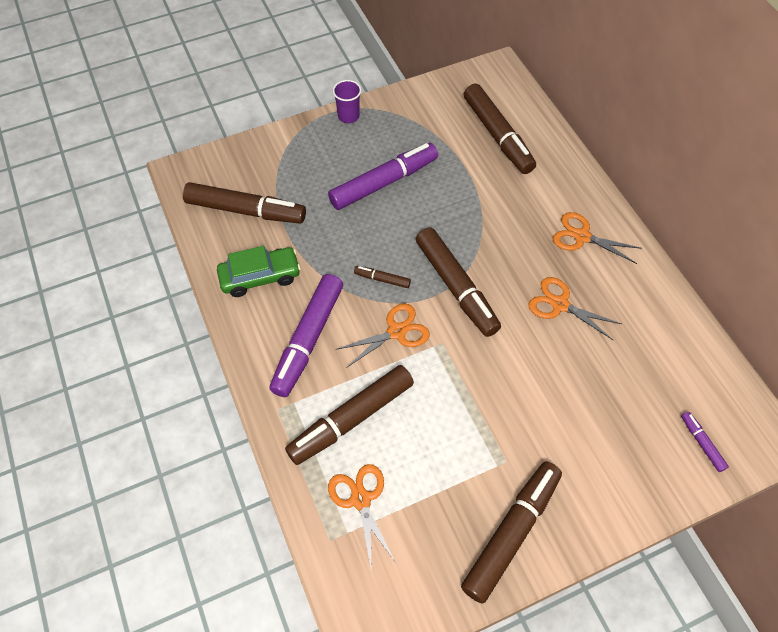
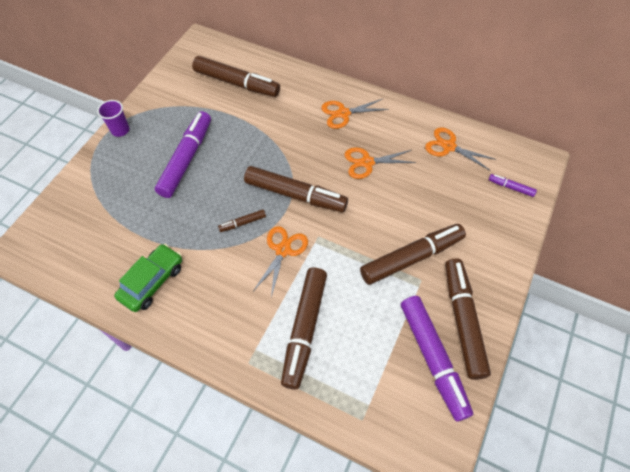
camera: 40 degrees left, 0 degrees up
brown marker [183,182,306,224] -> brown marker moved to [360,224,466,285]
purple marker [269,274,343,397] -> purple marker moved to [401,296,473,421]
orange scissors [328,464,396,573] -> orange scissors moved to [425,127,496,170]

